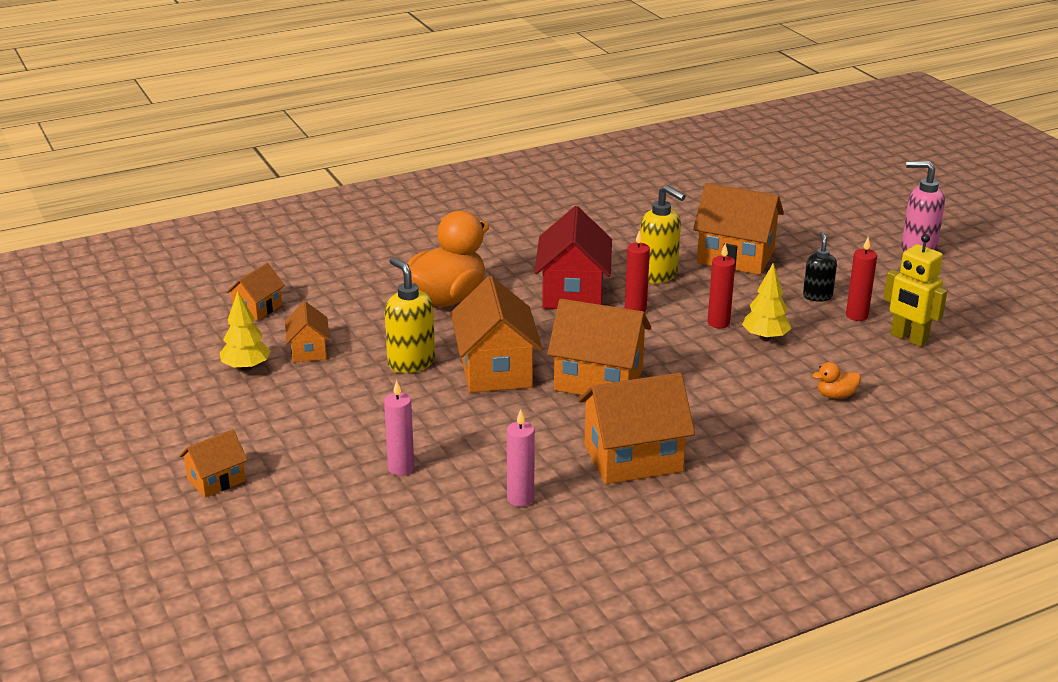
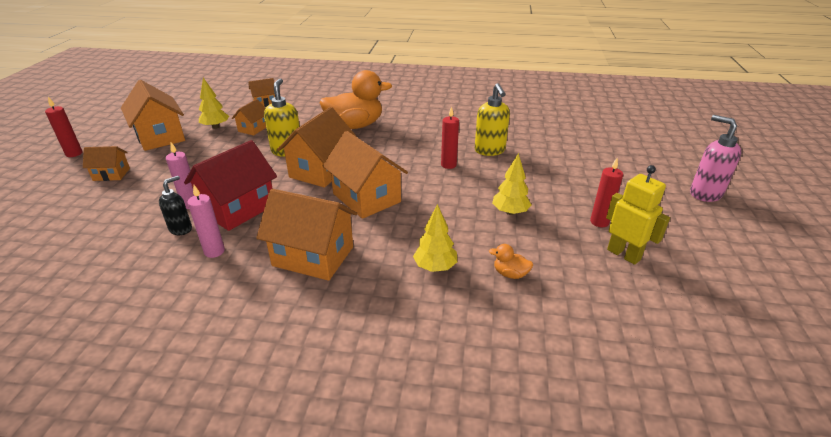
camera: 35 degrees right, 5 degrees up
red house [534,206,612,309] -> red house moved to [184,140,277,231]
orange house [693,183,784,275] -> orange house moved to [121,80,185,151]
red candle [708,243,735,329] -> red candle moved to [45,97,82,157]
black soap dispenser [803,232,837,302] -> black soap dispenser moved to [159,176,192,235]
yellow robot [883,234,947,347] -> yellow robot turned 150 degrees clockwise [606,165,670,265]
none -> yellow tree [413,204,457,272]

